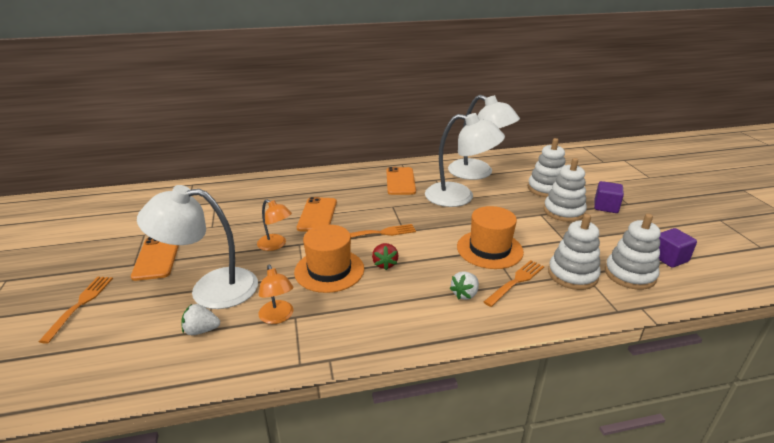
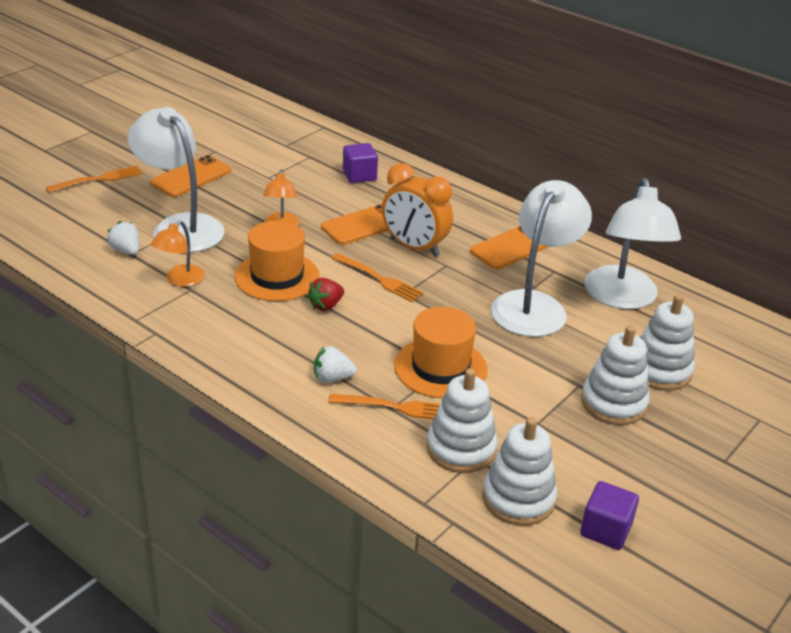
camera: 50 degrees right, 5 degrees up
white lamp [425,113,505,207] -> white lamp turned 135 degrees counterclockwise [491,180,592,337]
purple cube [594,181,624,213] -> purple cube moved to [343,143,378,183]
none -> orange clock [382,163,453,257]

